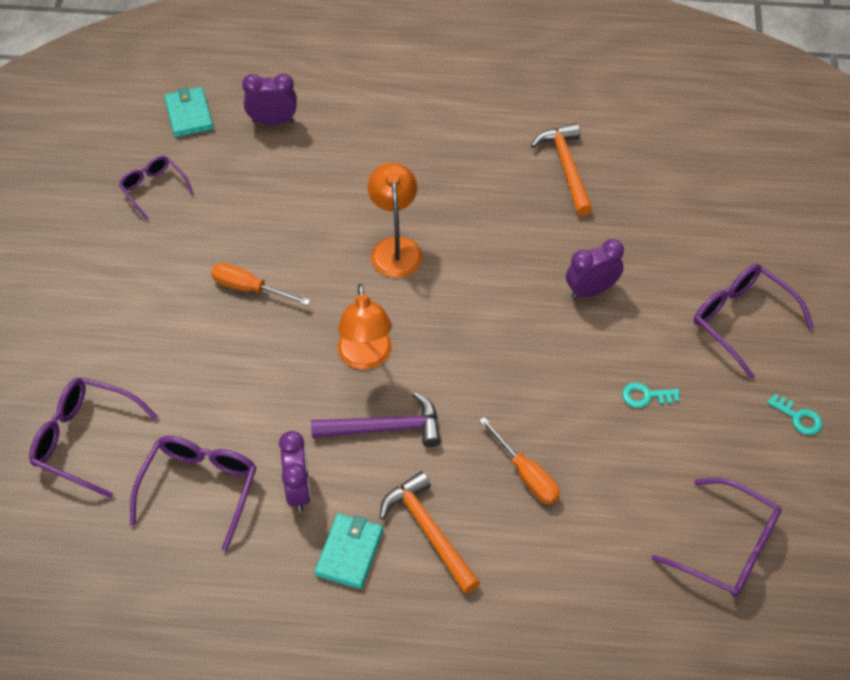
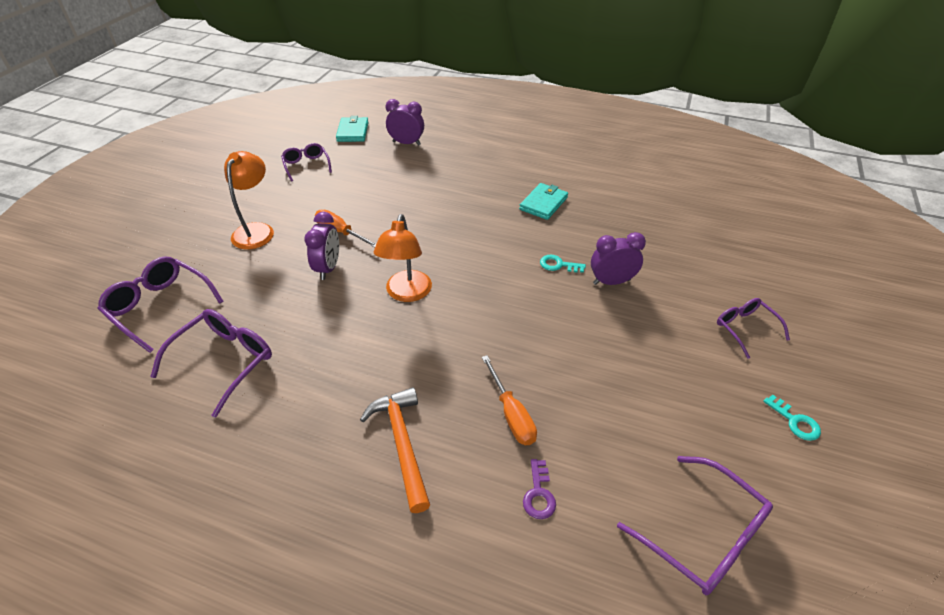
camera: 15 degrees right, 10 degrees down
purple clock [279,431,311,512] -> purple clock moved to [304,212,339,280]
purple hammer [311,392,441,447] -> none
turquoise wallet [315,513,383,589] -> turquoise wallet moved to [519,183,568,220]
orange lamp [368,163,423,278] -> orange lamp moved to [224,151,274,249]
orange hammer [531,123,593,216] -> none
turquoise key [622,382,680,408] -> turquoise key moved to [540,255,586,273]
purple glasses [694,264,814,379] -> purple glasses [717,298,790,359], size x0.63
none -> purple key [523,459,556,519]

